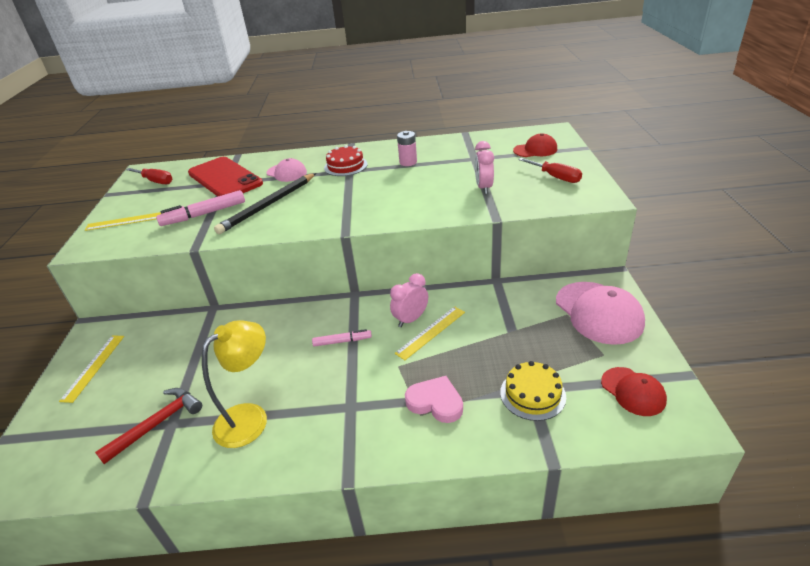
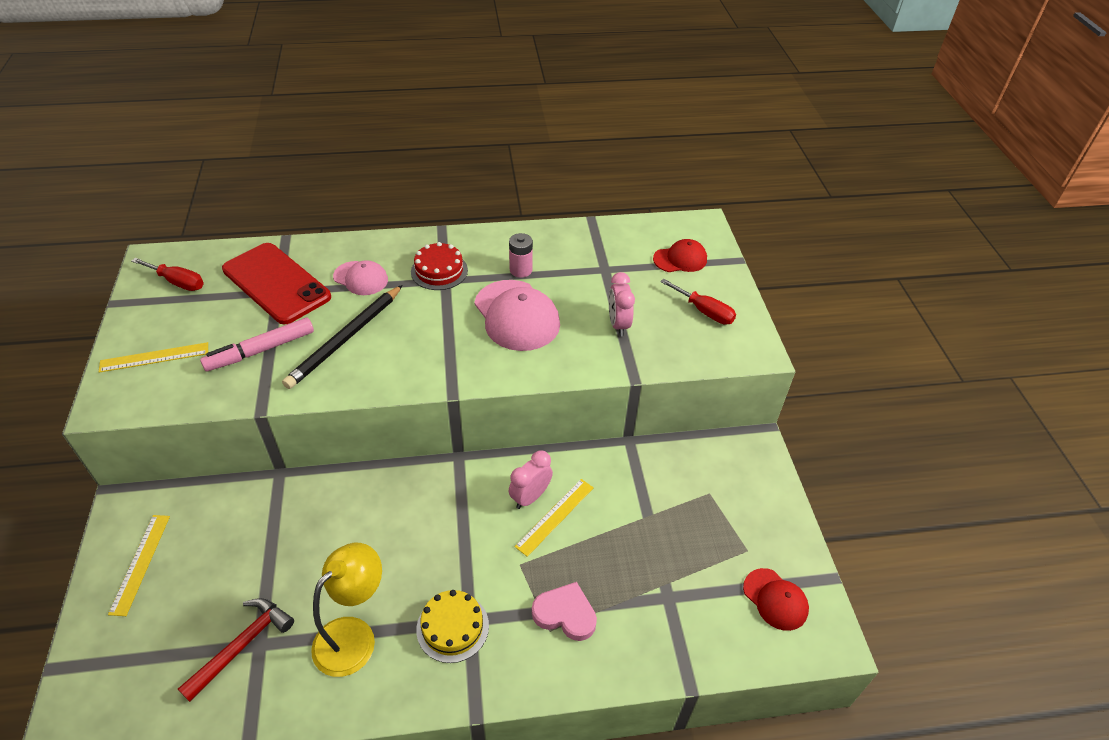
camera: 10 degrees left, 10 degrees up
pink marker [312,329,372,347] -> none
yellow cake [500,361,566,421] -> yellow cake moved to [416,590,489,663]
pink cap [556,282,645,345] -> pink cap moved to [474,280,560,351]

